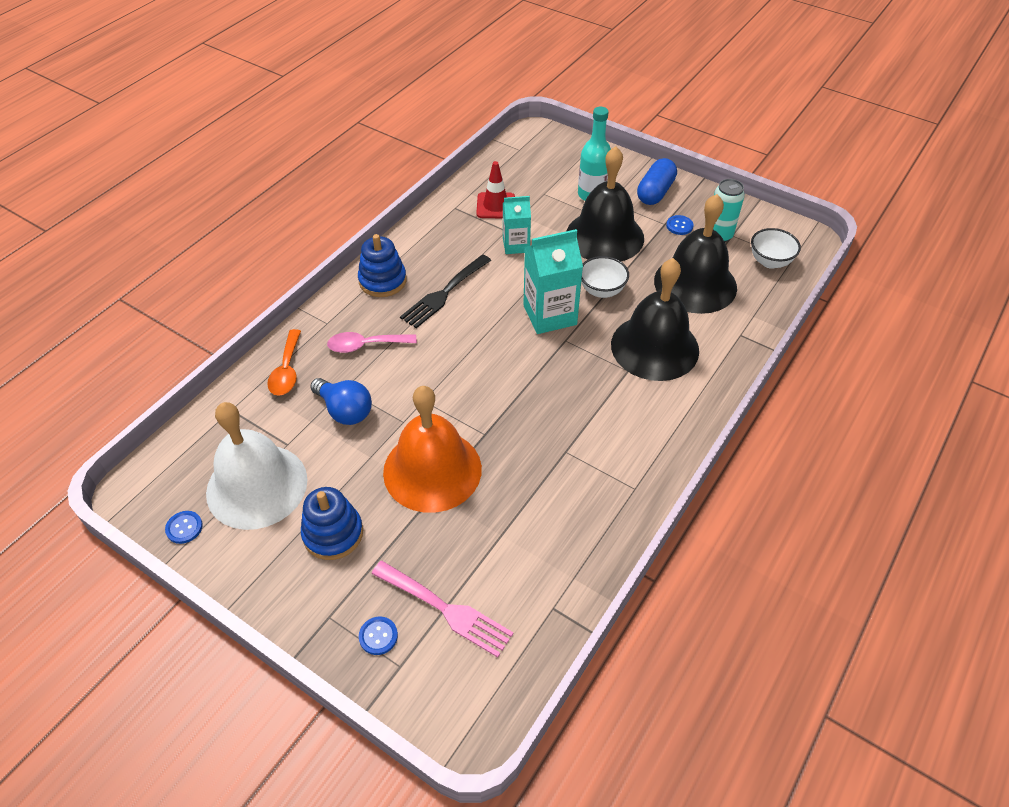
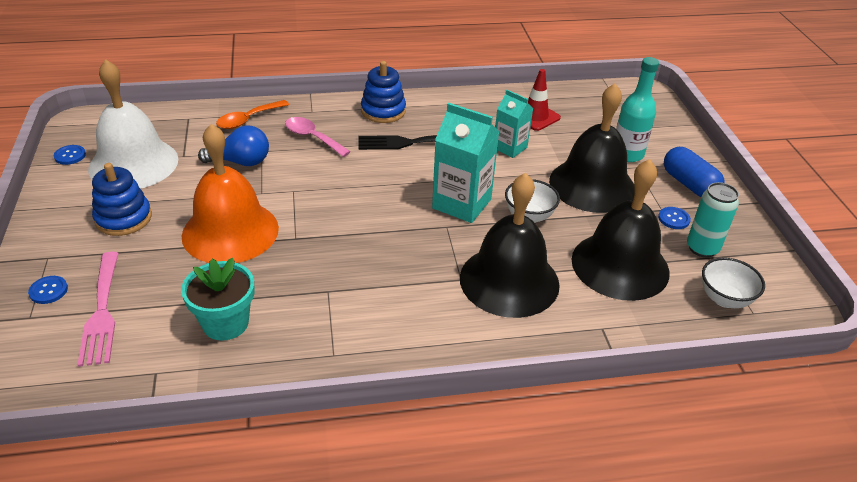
camera: 45 degrees right, 10 degrees down
blue light bulb [310,378,372,425] -> blue light bulb turned 90 degrees counterclockwise [198,125,269,166]
blue capsule [637,158,677,205] -> blue capsule turned 75 degrees clockwise [664,147,725,197]
none -> turquoise flower pot [181,258,255,341]

